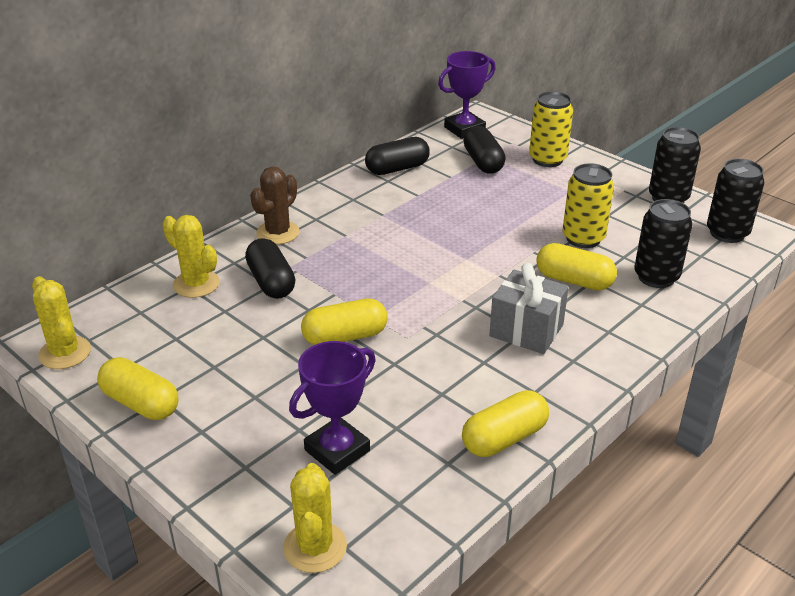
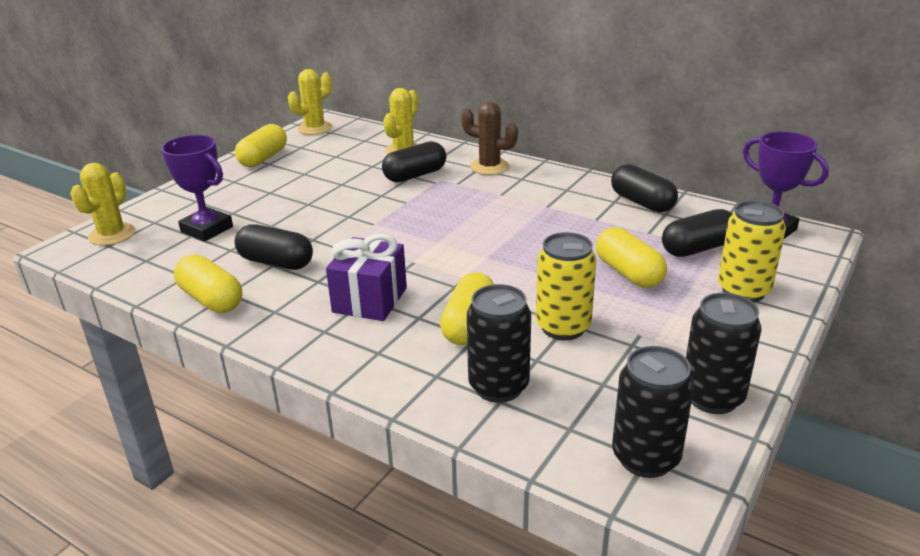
camera: 80 degrees right, 5 degrees down
yellow cactus [283,463,347,573] -> yellow cactus turned 60 degrees counterclockwise [70,163,135,246]
yellow capsule [301,298,388,345] -> yellow capsule moved to [596,227,667,288]
grey gift [489,263,569,354] -> purple gift [326,234,407,321]
none -> black capsule [235,224,313,270]

